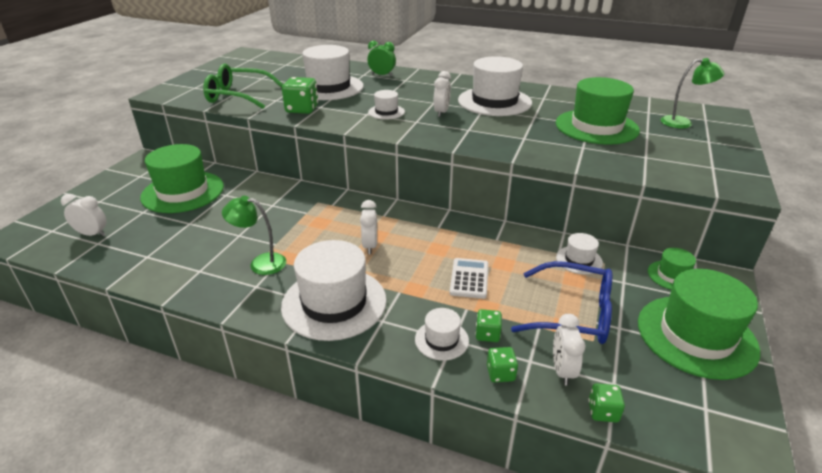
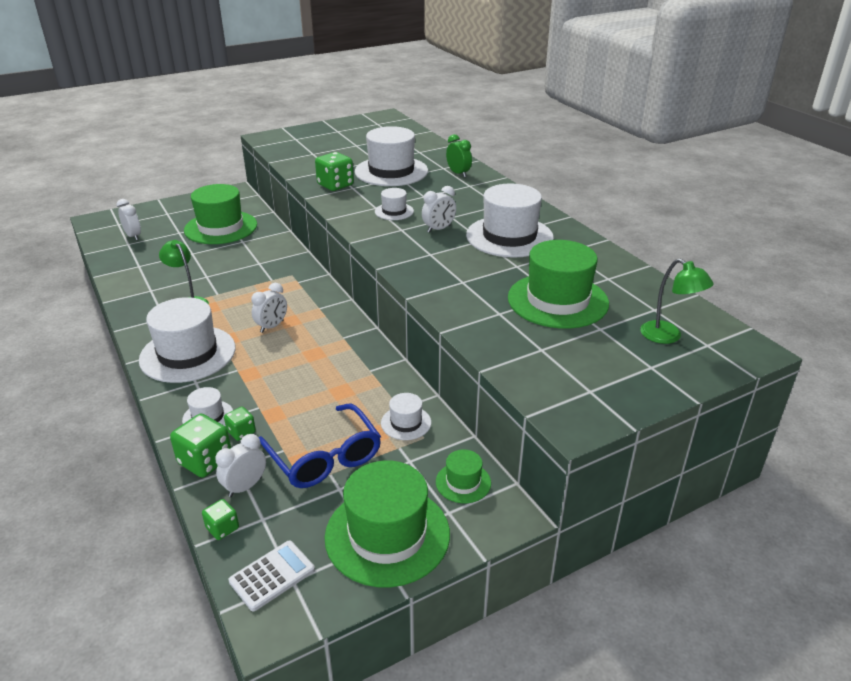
camera: 40 degrees right, 0 degrees up
green glasses [203,63,283,109] -> none
white calculator [450,258,488,299] -> white calculator moved to [228,540,315,611]
green dice [487,347,518,382] -> green dice [170,414,231,478], size x1.77

